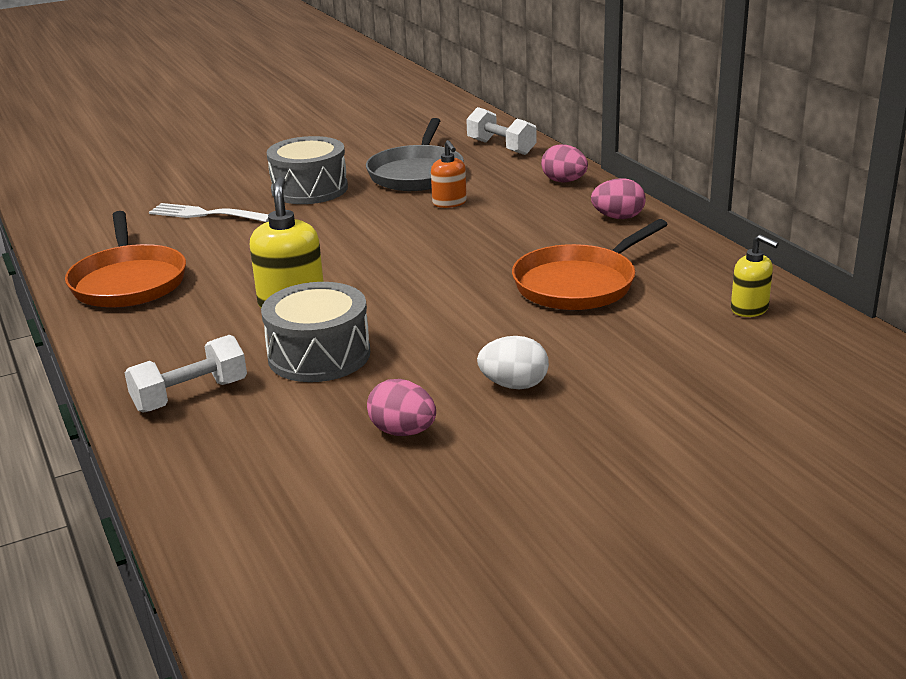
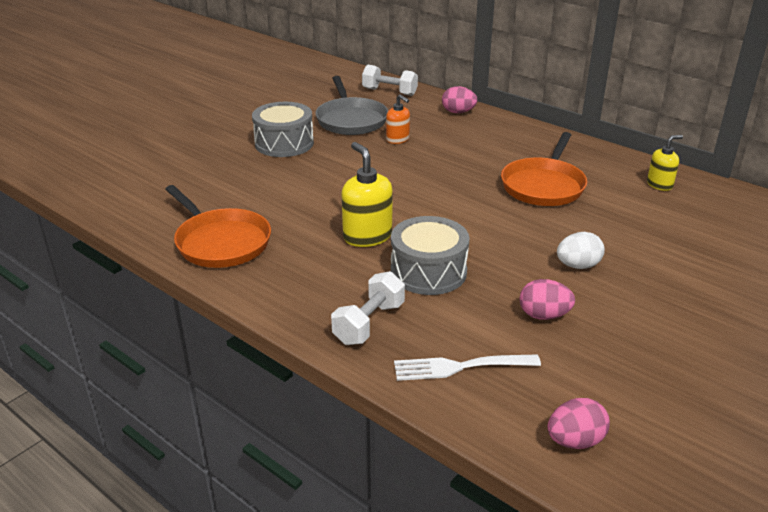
camera: 25 degrees left, 5 degrees up
white fork [149,203,269,222] -> white fork moved to [394,354,541,381]
pink egg [591,178,646,219] -> pink egg moved to [548,398,610,449]
yellow soap dispenser [731,235,779,317] -> yellow soap dispenser turned 45 degrees counterclockwise [647,135,683,191]

